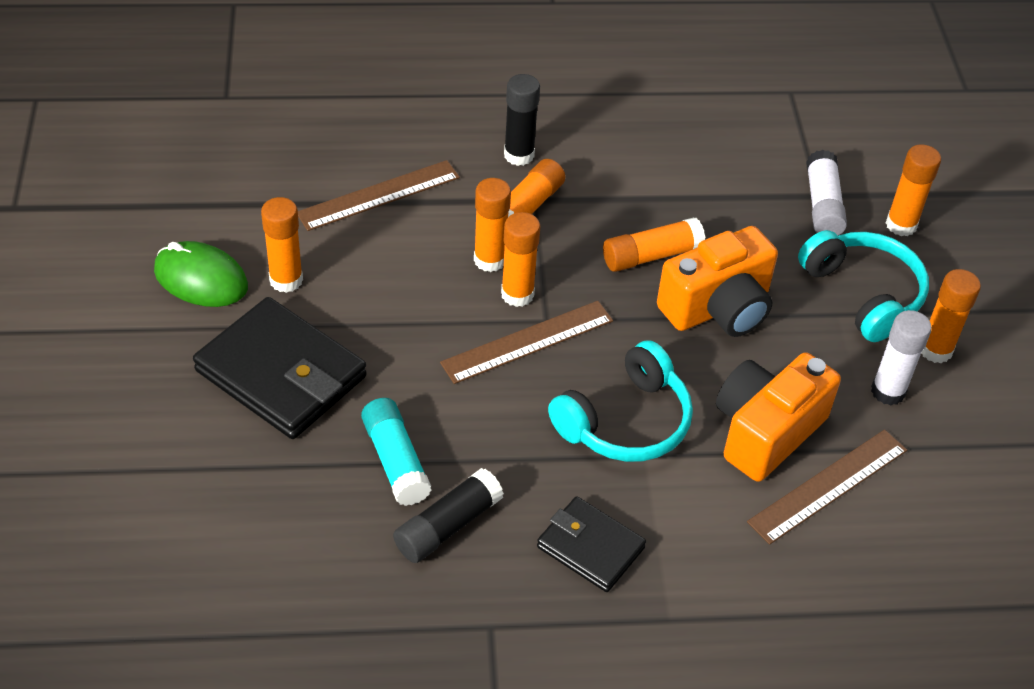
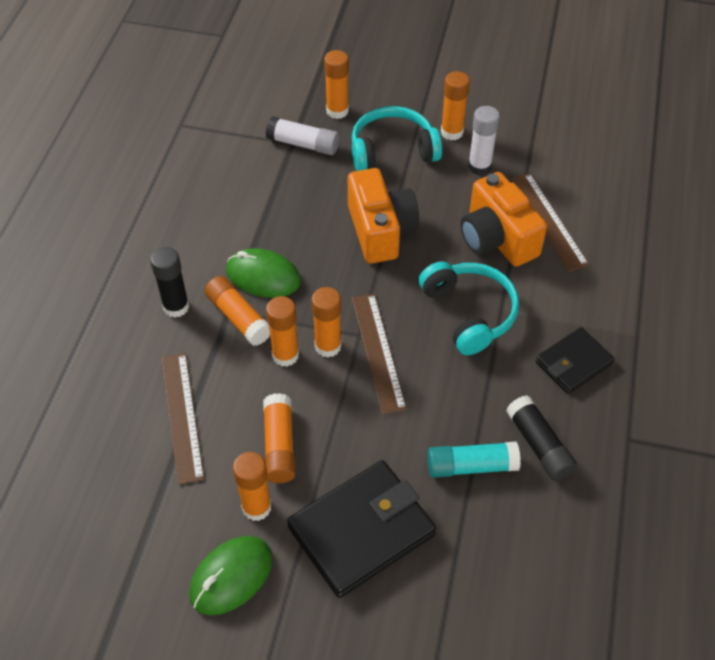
camera: 70 degrees left, 5 degrees up
orange glue stick [603,217,705,272] -> orange glue stick moved to [263,393,296,483]
none -> green mouse [226,248,301,298]

